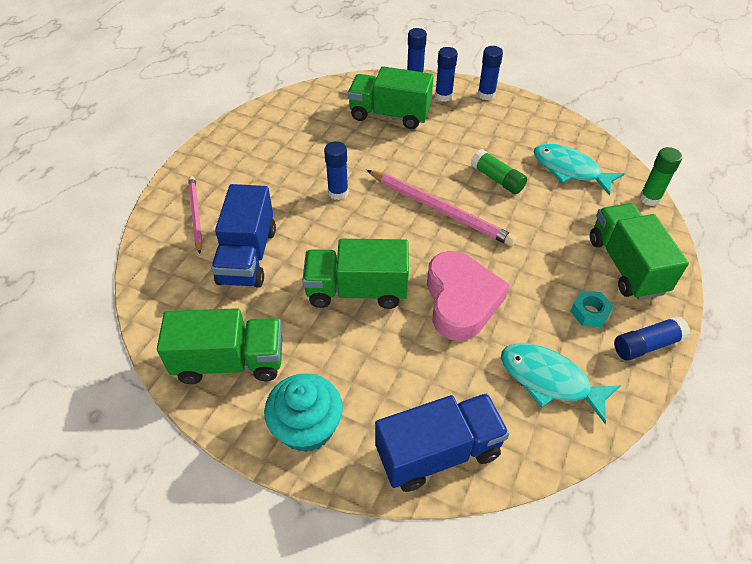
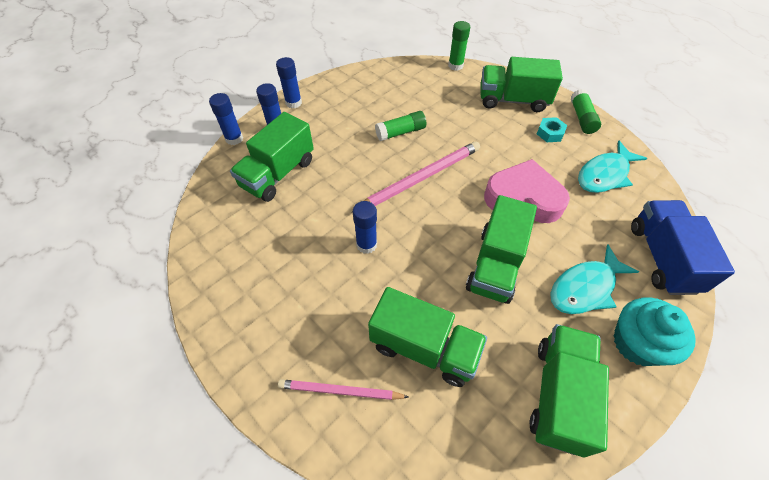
camera: 70 degrees left, 5 degrees up
blue truck [211,184,276,288] -> green truck [368,287,487,387]
turquoise fish [534,143,624,196] -> turquoise fish moved to [550,245,639,314]
blue glue stick [614,316,690,361] -> green glue stick [571,89,601,134]

